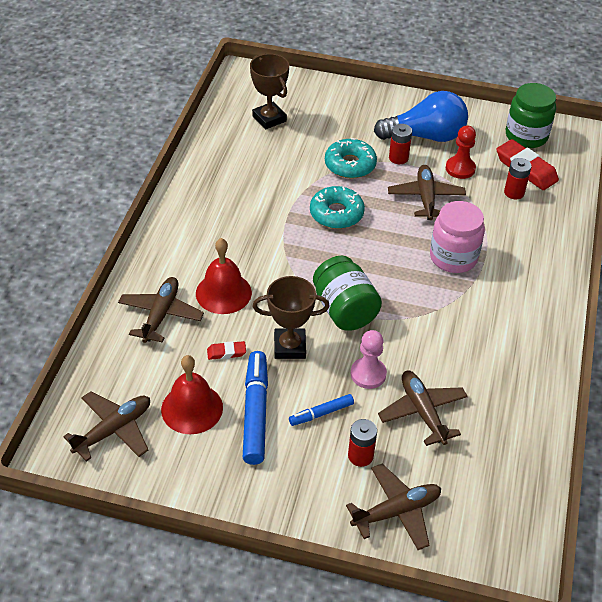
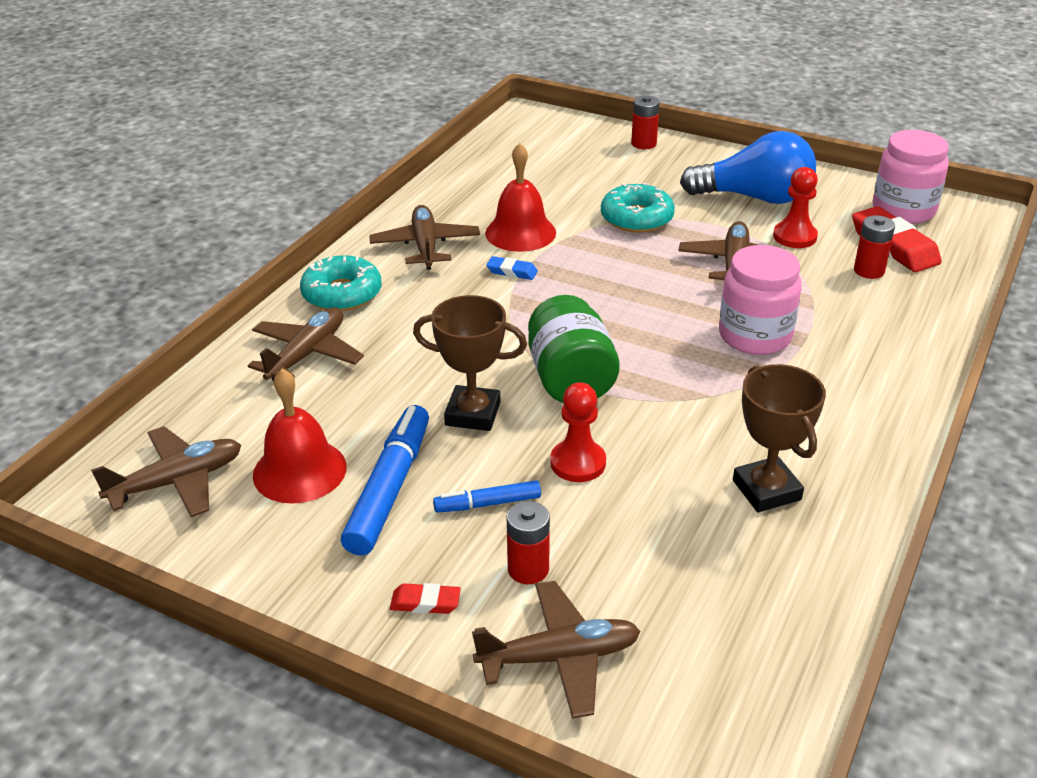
camera: 15 degrees right, 10 degrees down
red bell [196,238,252,314] -> red bell moved to [485,143,556,252]
red eraser [207,341,246,360] -> red eraser moved to [390,583,461,614]
brown trophy [250,54,289,129] -> brown trophy moved to [733,364,826,512]
turquoise donut [310,186,365,229] -> turquoise donut moved to [300,255,382,311]
pink pawn [351,330,387,389] -> red pawn [550,382,606,482]
brown plane [378,371,468,446] -> brown plane moved to [369,205,480,270]
red battery [389,124,412,164] -> red battery moved to [631,95,660,149]
green jar [506,83,556,148] -> pink jar [873,130,949,224]
none -> blue eraser [486,256,538,280]

